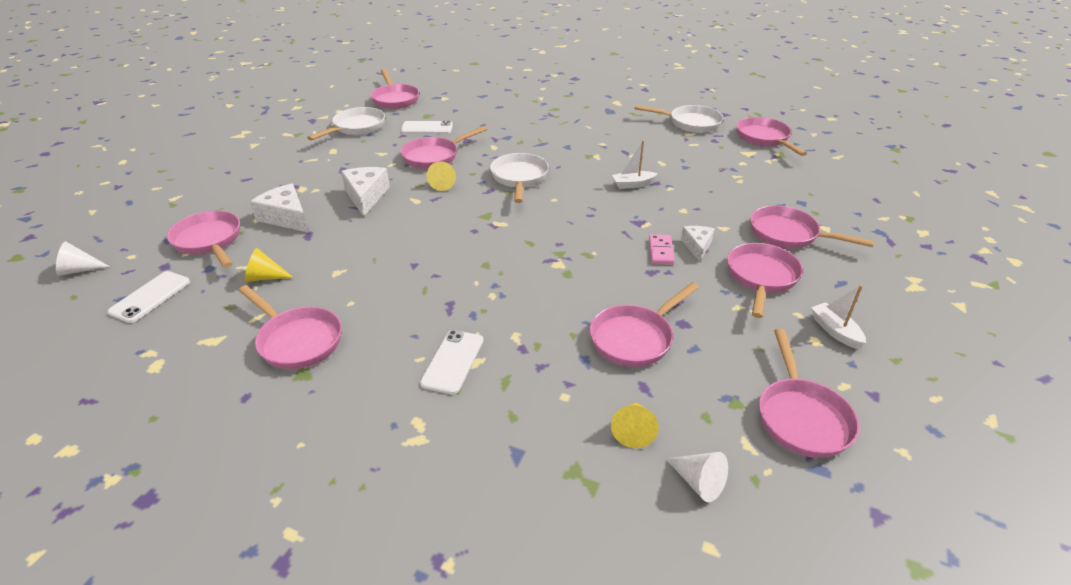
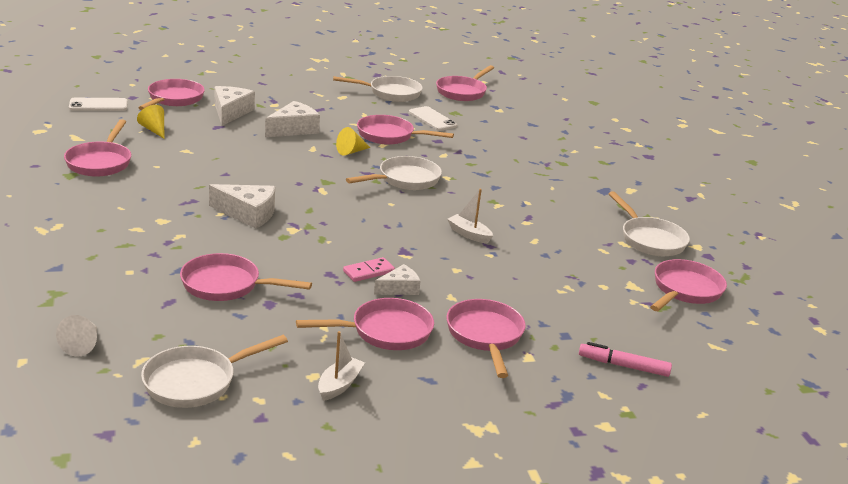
camera: 50 degrees right, 10 degrees down
white cone [56,241,110,276] -> none
white phone [420,330,483,395] -> none
yellow cone [611,403,659,448] -> none
pink pan [759,329,860,458] -> white pan [141,335,288,408]
none -> white cheese [209,184,275,229]
none -> pink marker [579,342,672,377]

